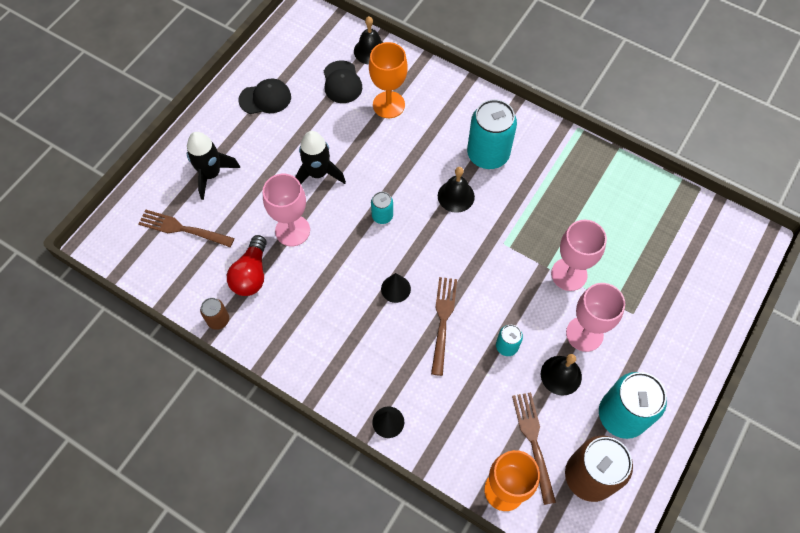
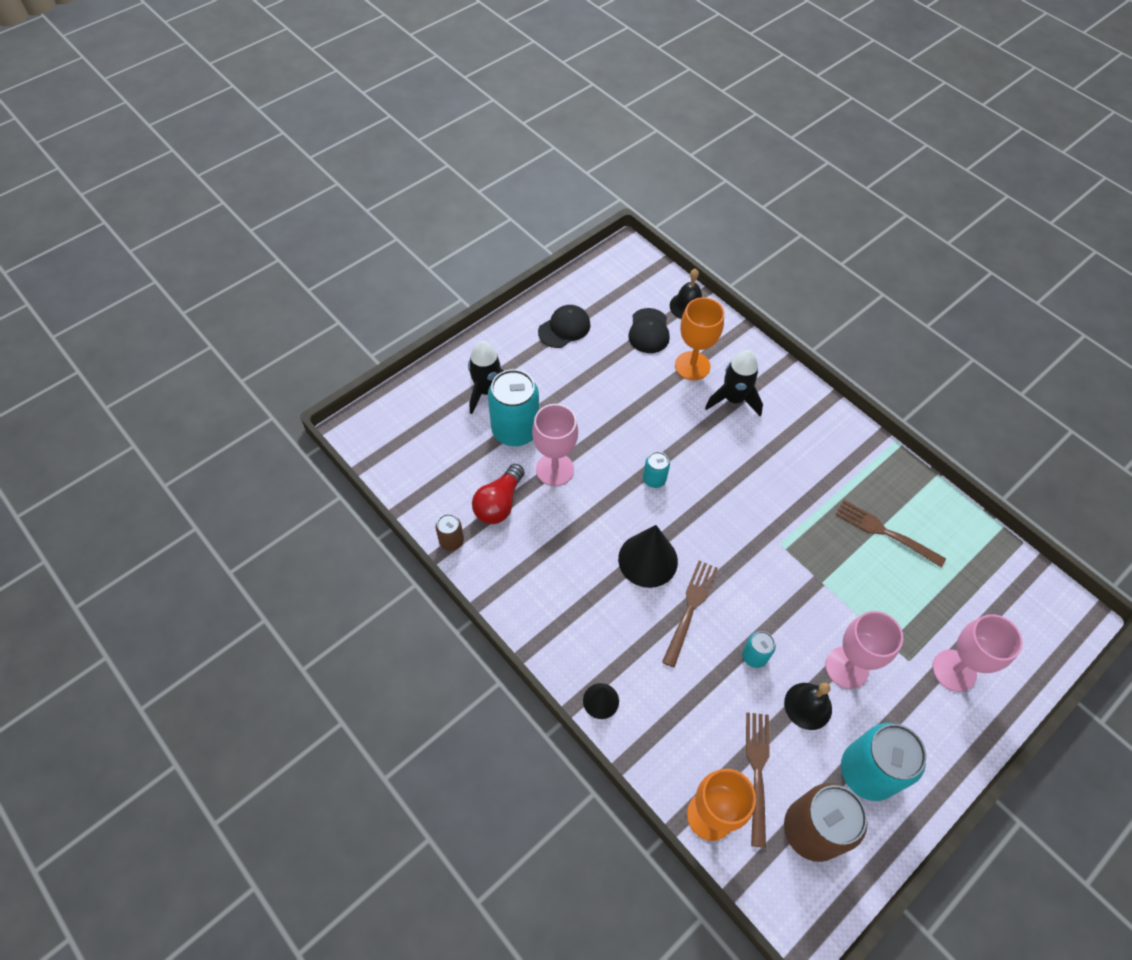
camera: 15 degrees right, 5 degrees down
brown fork [138,210,234,247] -> brown fork moved to [835,500,946,568]
black cap [239,79,291,114] -> black cap turned 45 degrees counterclockwise [538,305,590,348]
black rocket [295,131,346,184] -> black rocket moved to [705,350,763,416]
black cone [381,273,411,303] -> black cone [618,525,678,588], size x1.79
black bell [438,167,475,213] -> none
turquoise can [467,99,517,169] -> turquoise can moved to [488,369,539,446]
pink goblet [551,220,607,291] -> pink goblet moved to [933,614,1023,692]

